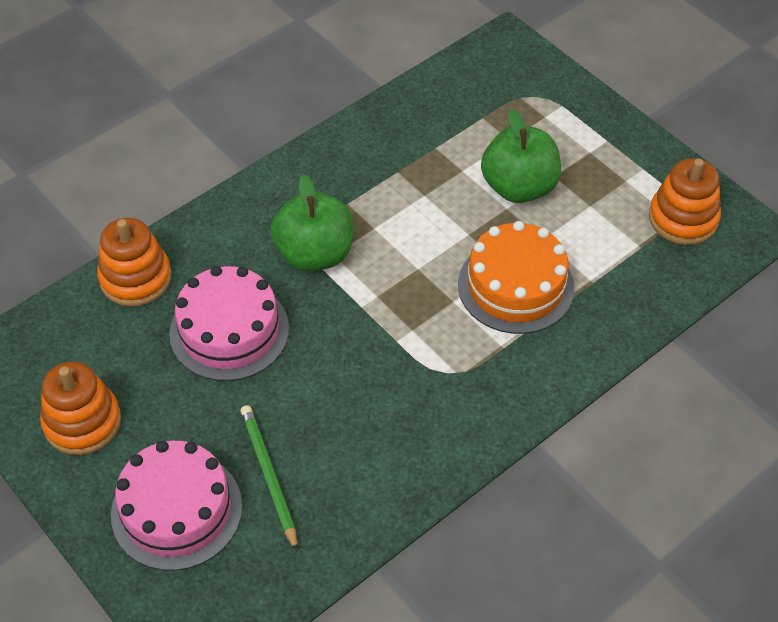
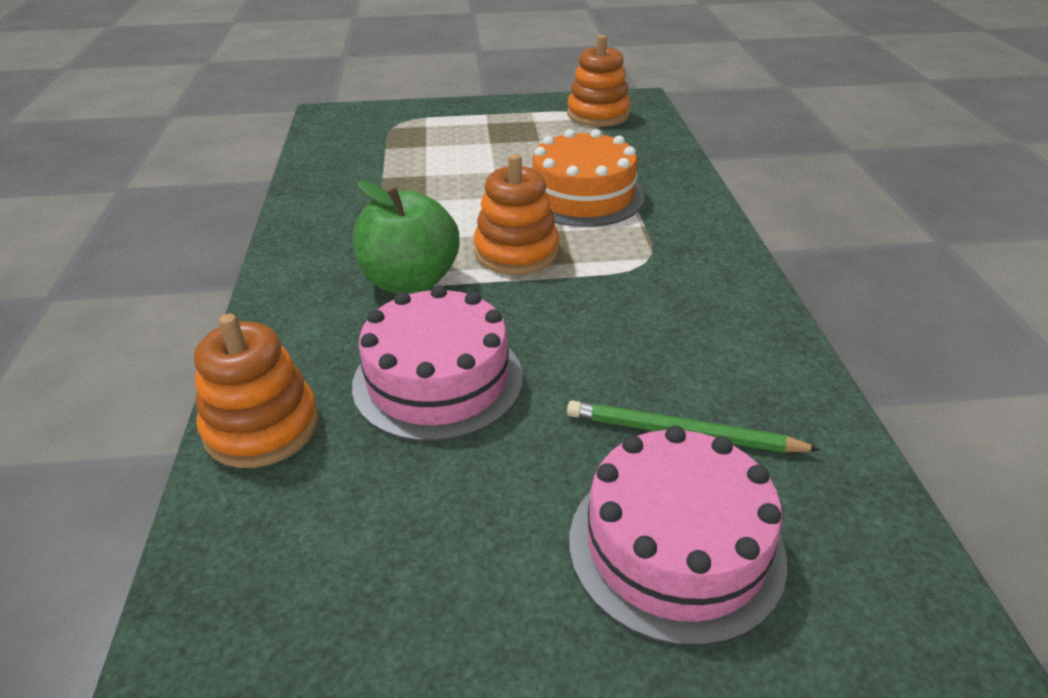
camera: 55 degrees left, 15 degrees down
orange stacking toy [40,361,121,455] -> orange stacking toy moved to [474,154,559,275]
green apple [481,109,561,203] -> none

